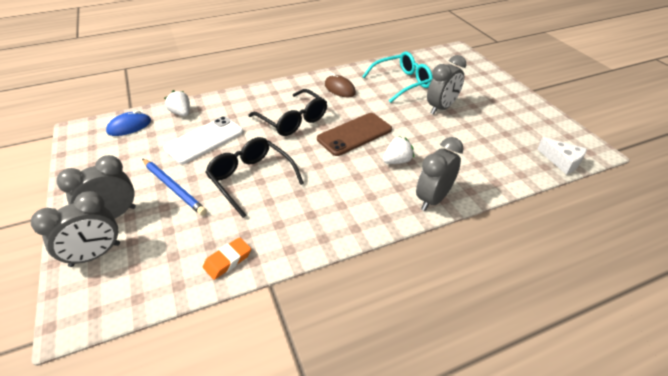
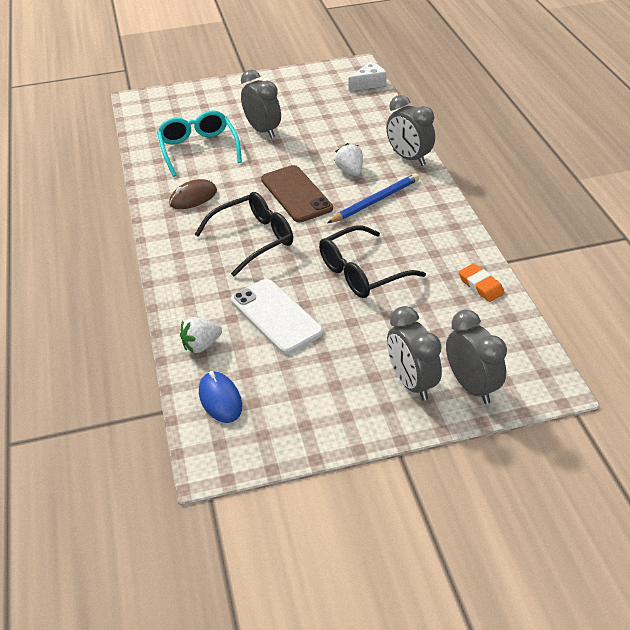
camera: 80 degrees left, 0 degrees up
blue pencil [142,159,207,216] -> blue pencil moved to [327,173,419,223]

